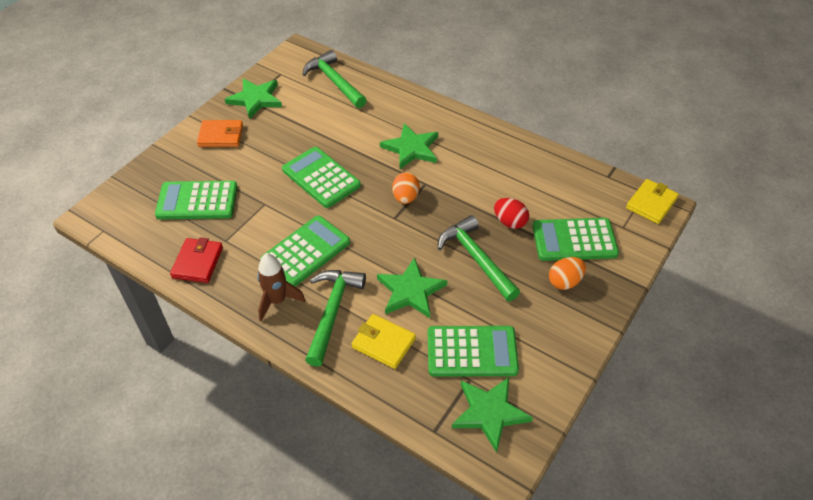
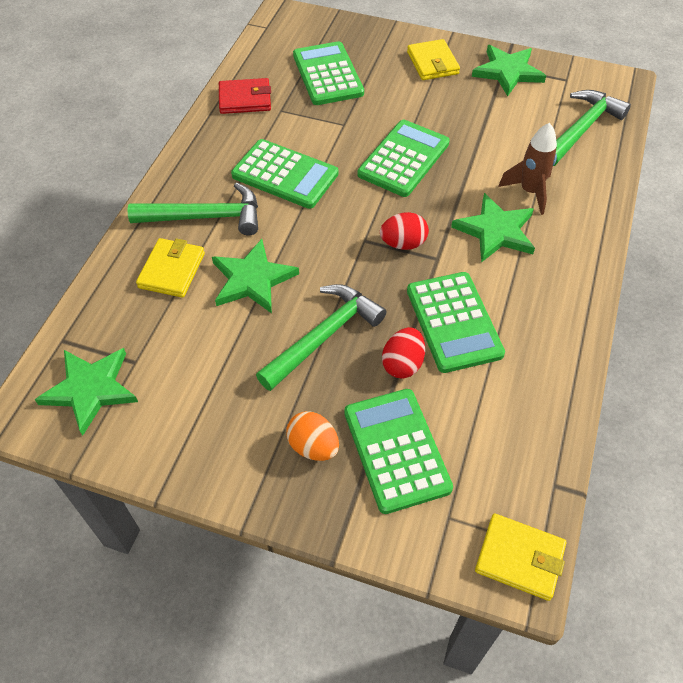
camera: 75 degrees right, 5 degrees up
orange wallet [197,120,243,147] -> yellow wallet [407,39,460,80]
brown rocket [257,253,305,322] -> brown rocket moved to [498,123,557,215]
orange egg [392,172,420,204] -> red egg [380,212,429,250]
green calculator [428,326,519,376] -> green calculator moved to [407,272,505,373]

